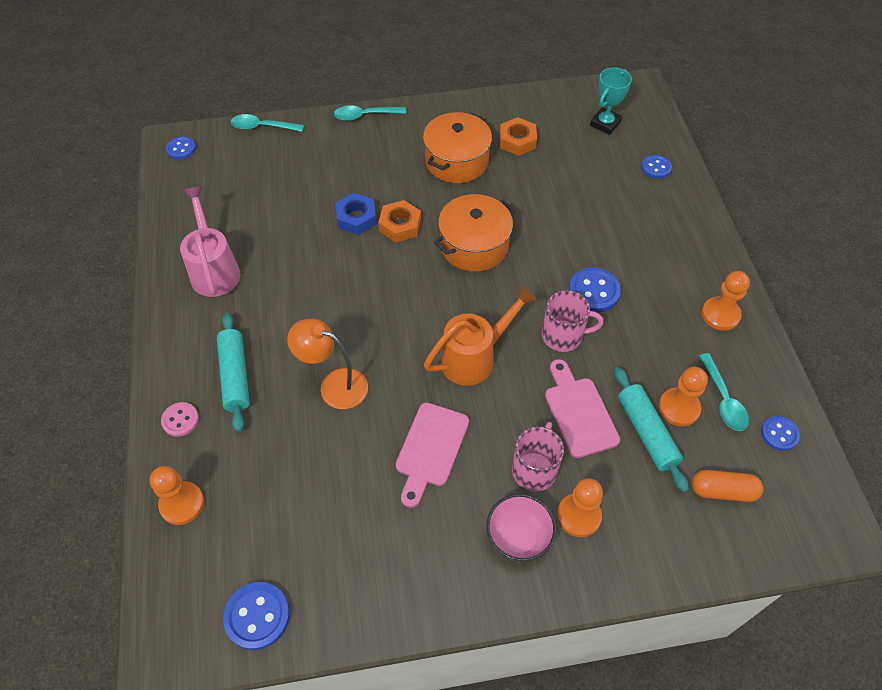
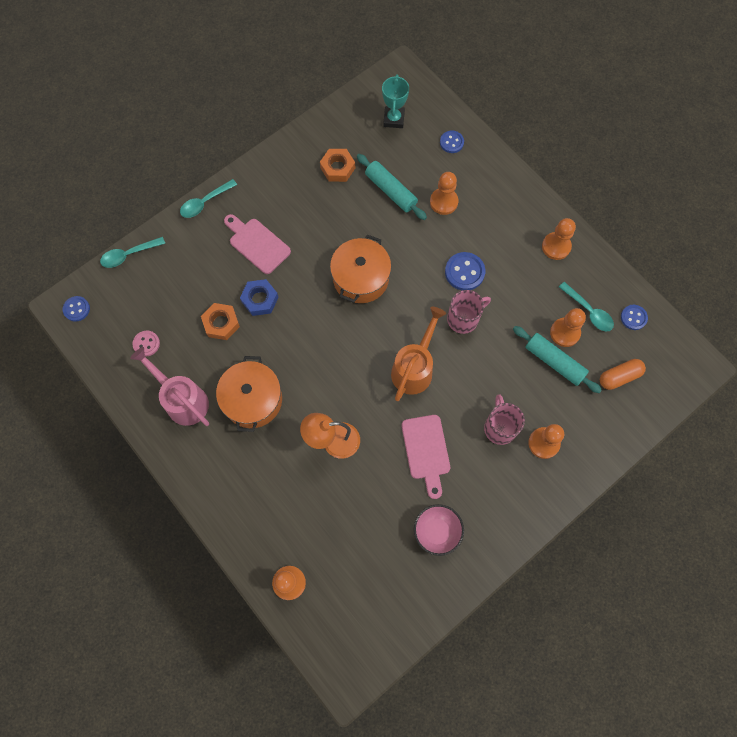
camera: 30 degrees left, 15 degrees up
pink button [161,402,199,437] -> pink button moved to [132,331,160,357]
turquoise rolling pin [217,313,250,432] -> turquoise rolling pin moved to [357,154,427,220]
blue button [223,582,290,650] -> none
orange nut [378,200,421,242] -> orange nut moved to [201,303,240,340]
orange pot [423,112,492,183] -> orange pot moved to [216,356,282,432]
pink bowl [486,494,556,561] -> pink bowl moved to [414,504,464,556]
pink cutting board [545,359,620,458] -> pink cutting board moved to [224,214,291,274]
none -> orange pawn [430,172,458,215]

